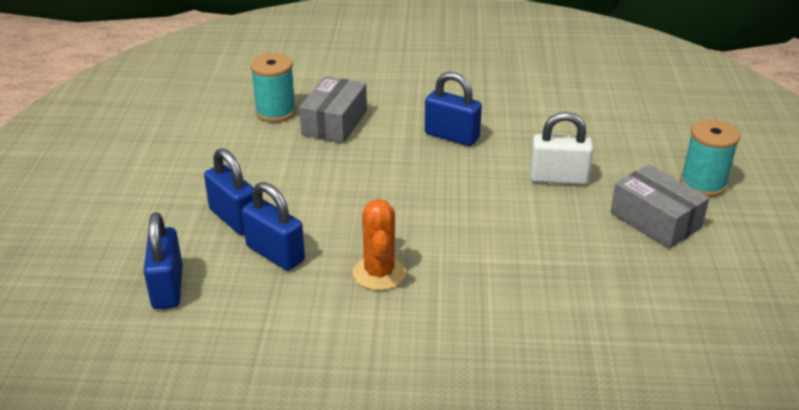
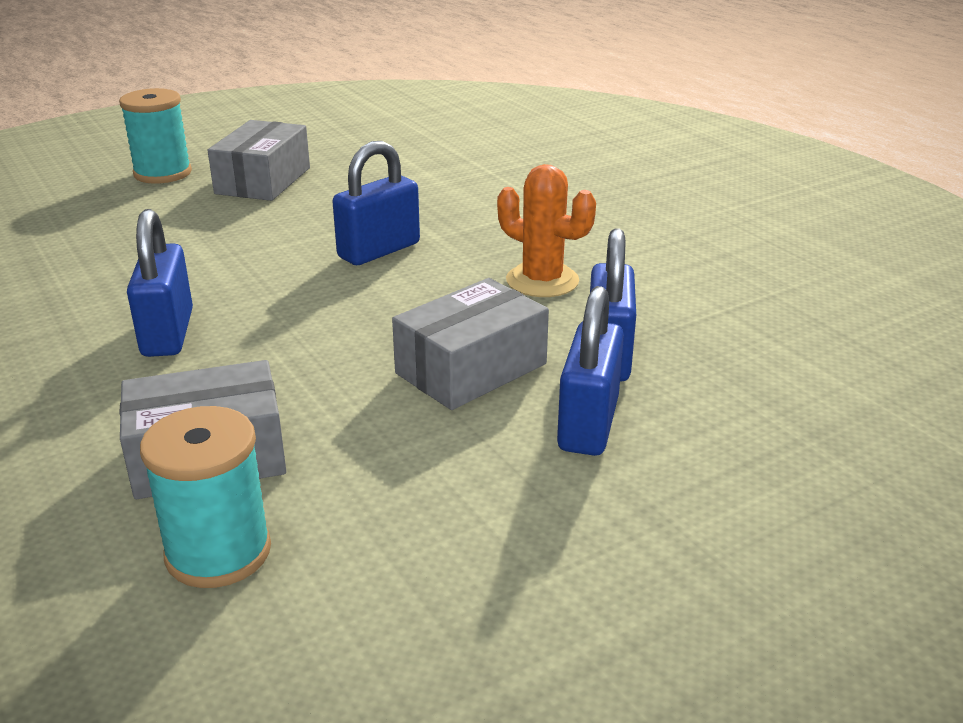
camera: 125 degrees left, 5 degrees down
blue padlock [144,212,183,309] -> blue padlock moved to [332,141,420,265]
orange cactus [353,199,406,290] -> orange cactus turned 75 degrees clockwise [497,164,596,297]
white padlock [530,112,593,185] -> none
none -> grey box [392,278,549,410]

